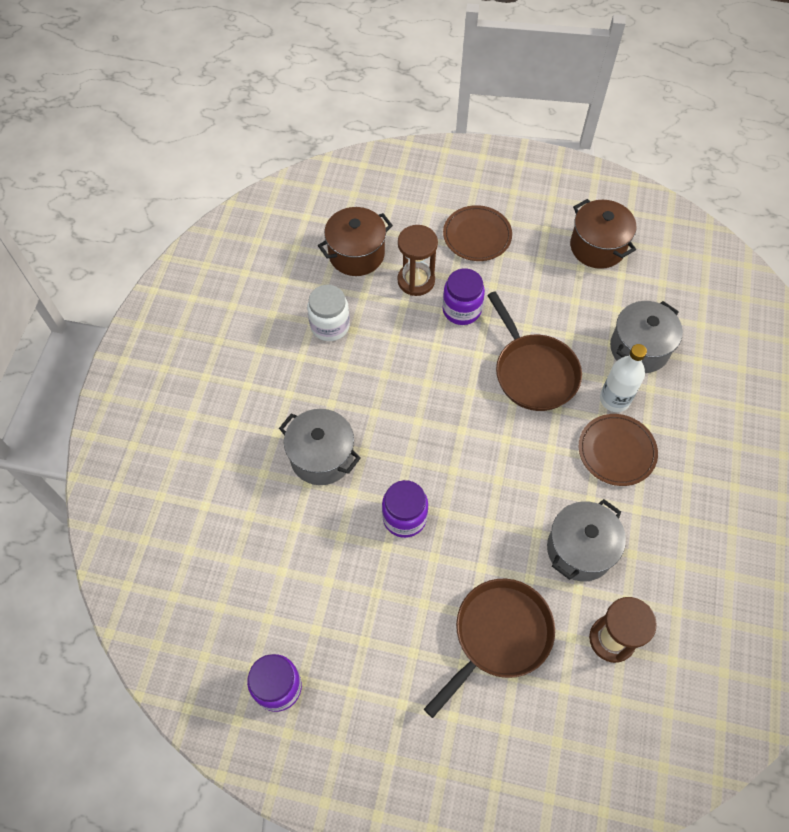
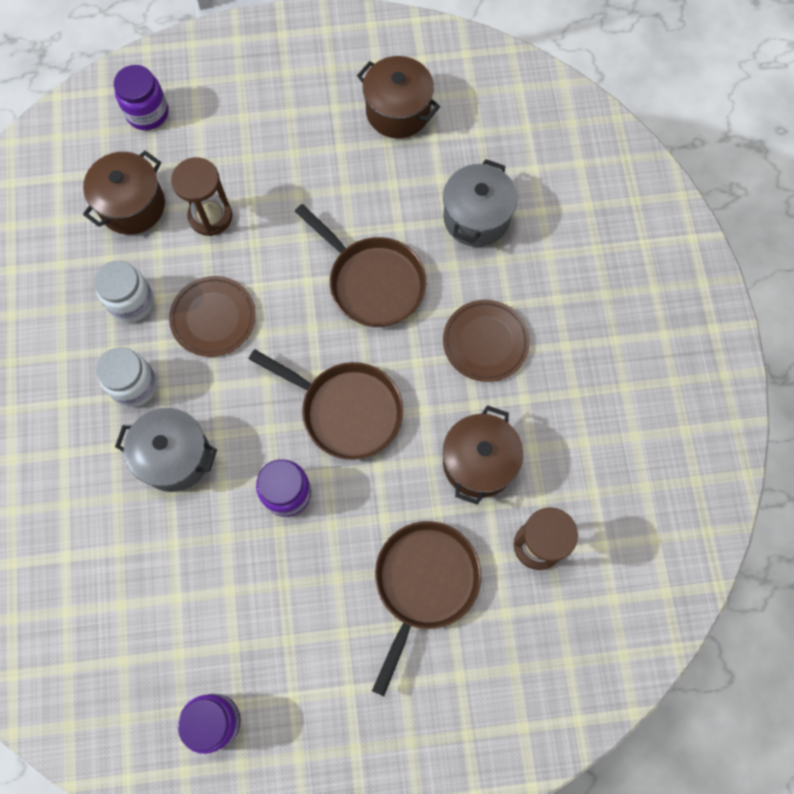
camera: 20 degrees left, 10 degrees up
purple jar [442,268,485,325] -> purple jar moved to [114,65,168,130]
brown plate [443,205,512,261] -> brown plate moved to [169,276,256,357]
grey pot [547,499,626,581] -> brown pot [443,405,523,505]
white bottle [600,344,647,412] -> none
none -> white jar [96,347,157,407]
none -> brown pan [249,349,403,460]

